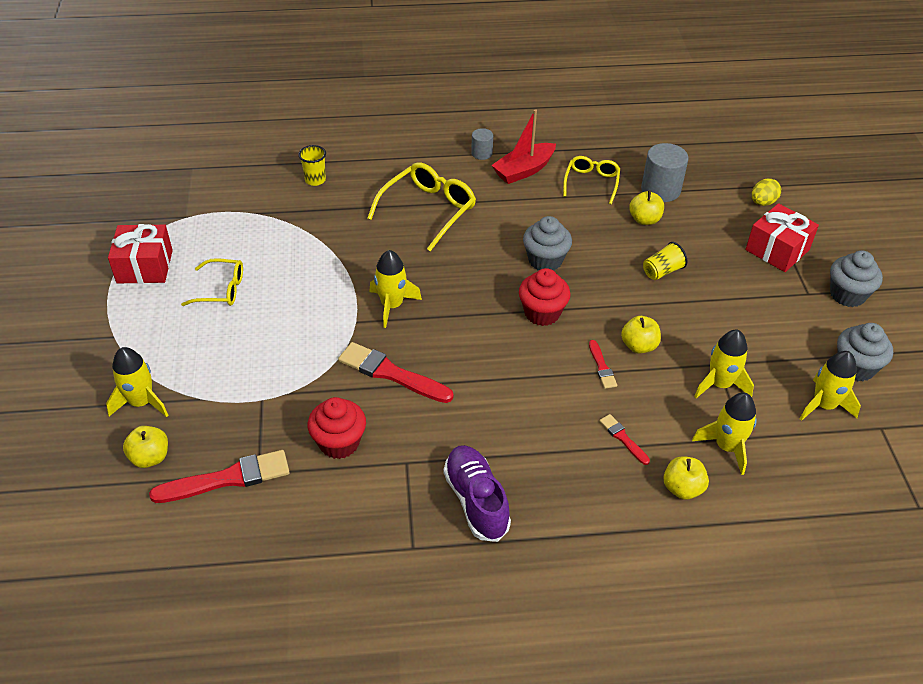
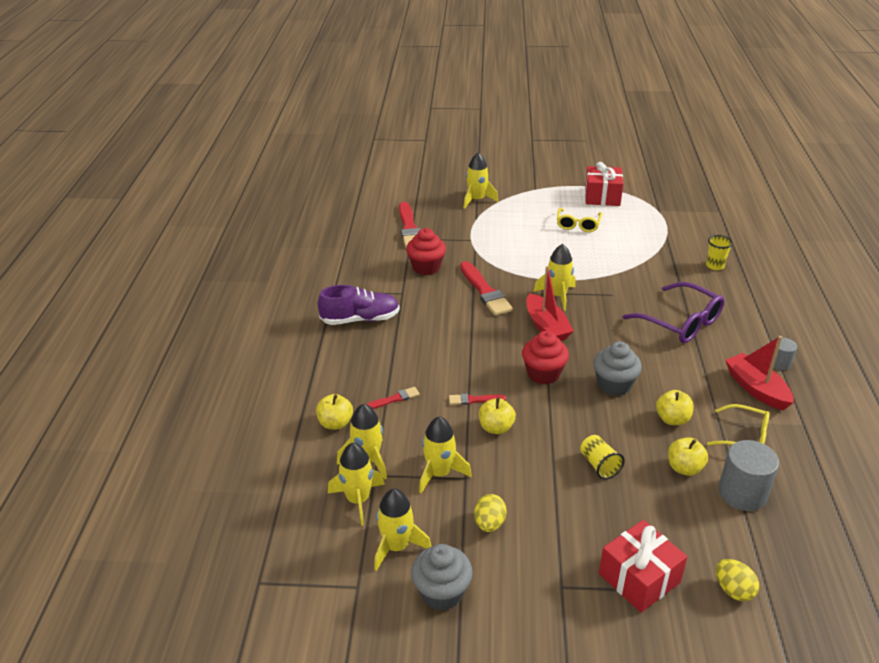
camera: 100 degrees right, 10 degrees down
yellow apple [123,426,168,468] -> yellow apple moved to [656,390,694,425]
red brush [338,342,454,403] -> red brush turned 120 degrees clockwise [460,261,513,316]
yellow glasses [367,162,476,251] -> purple glasses [623,282,725,343]
grey cupcake [830,251,883,307] -> none
none -> yellow rocket [328,443,385,526]
none -> yellow egg [474,494,507,532]
none -> red boat [526,266,574,341]

